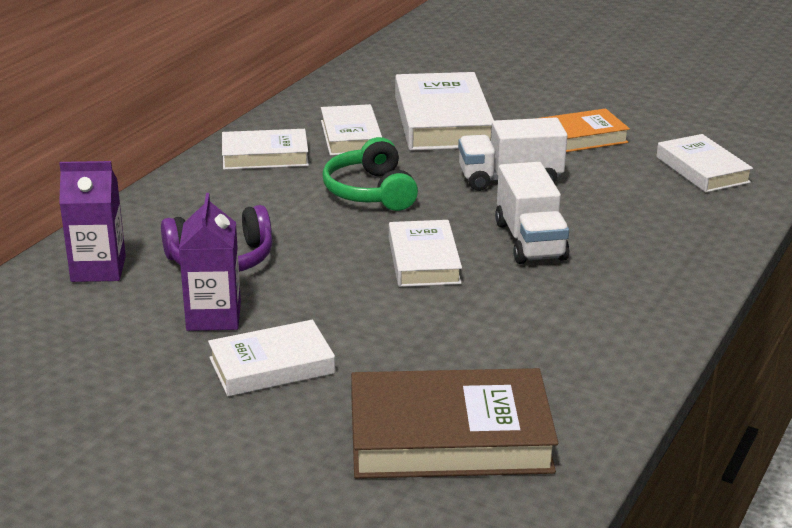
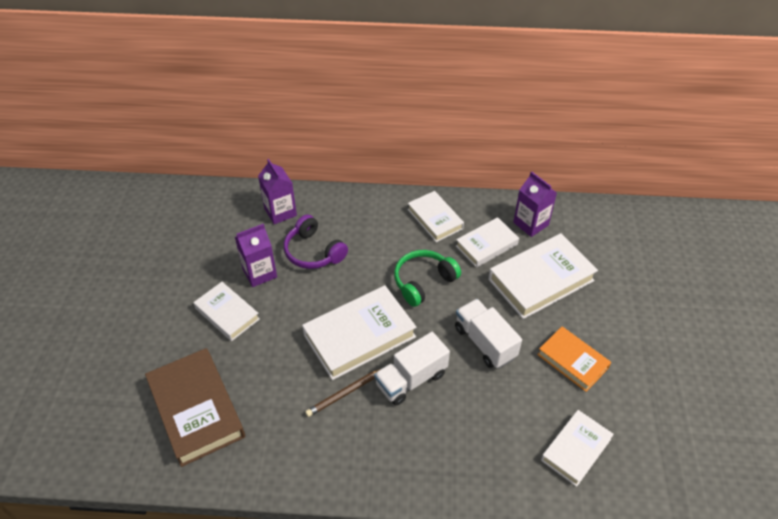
camera: 65 degrees right, 20 degrees up
white book [389,220,462,287] -> white book [302,285,417,380], size x1.63
none -> brown pencil [305,369,381,417]
none -> purple carton [513,171,557,237]

